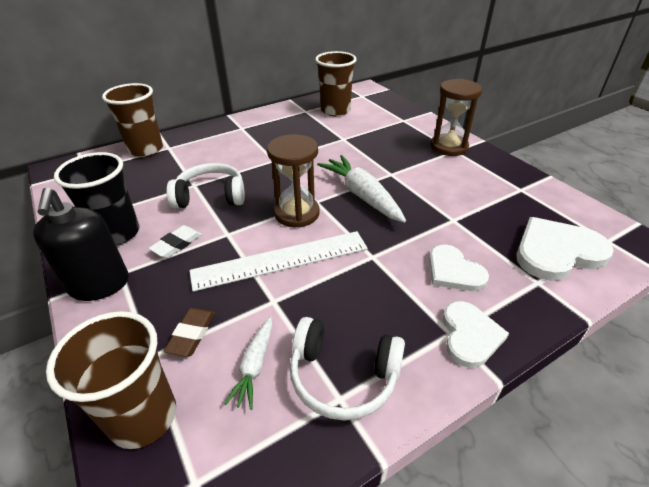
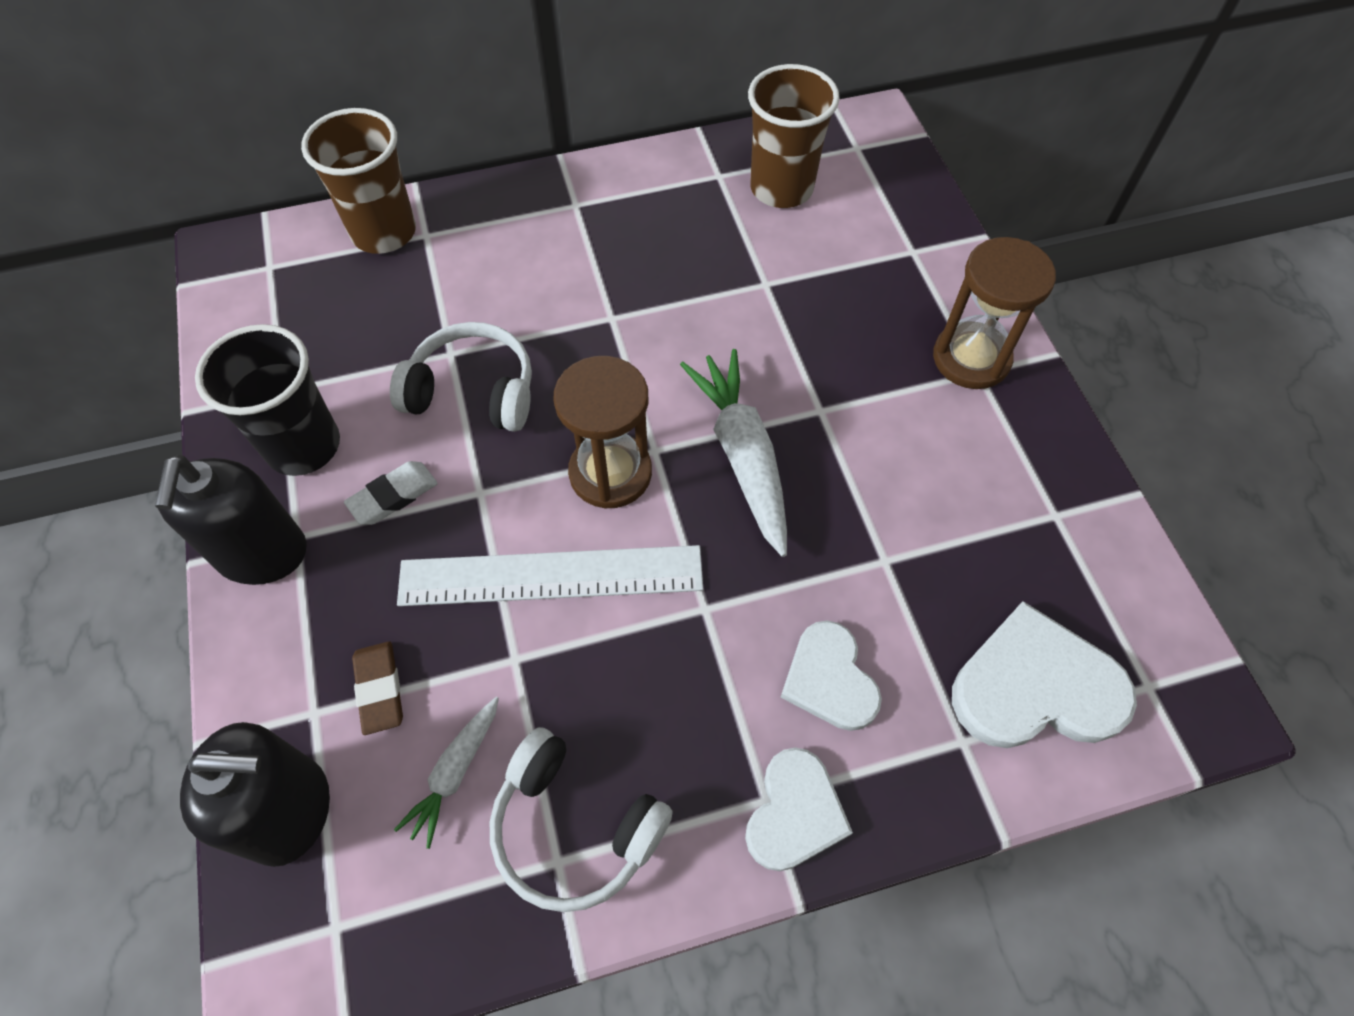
camera: 15 degrees right, 20 degrees up
brown cup [46,311,176,449] -> black soap dispenser [180,722,330,867]
brown eraser [164,308,215,357] -> brown eraser turned 45 degrees counterclockwise [352,641,403,735]

